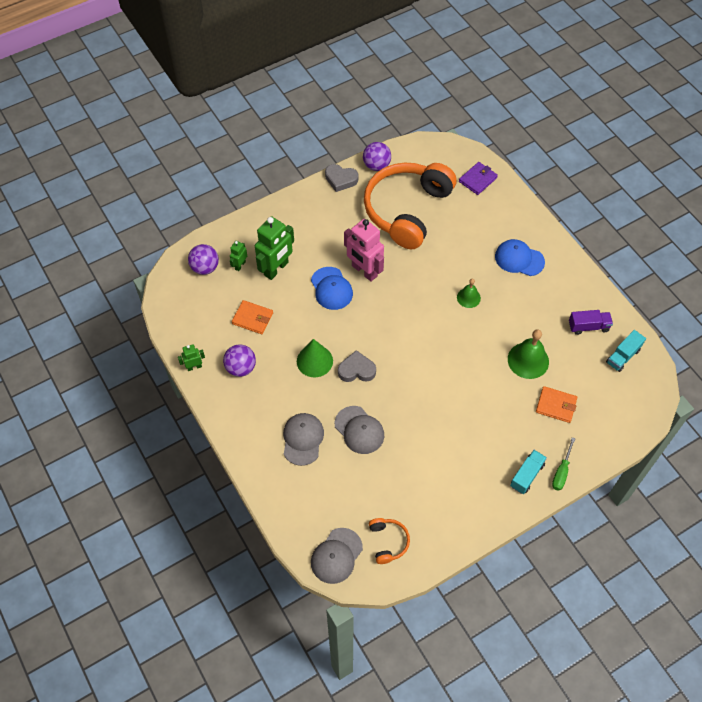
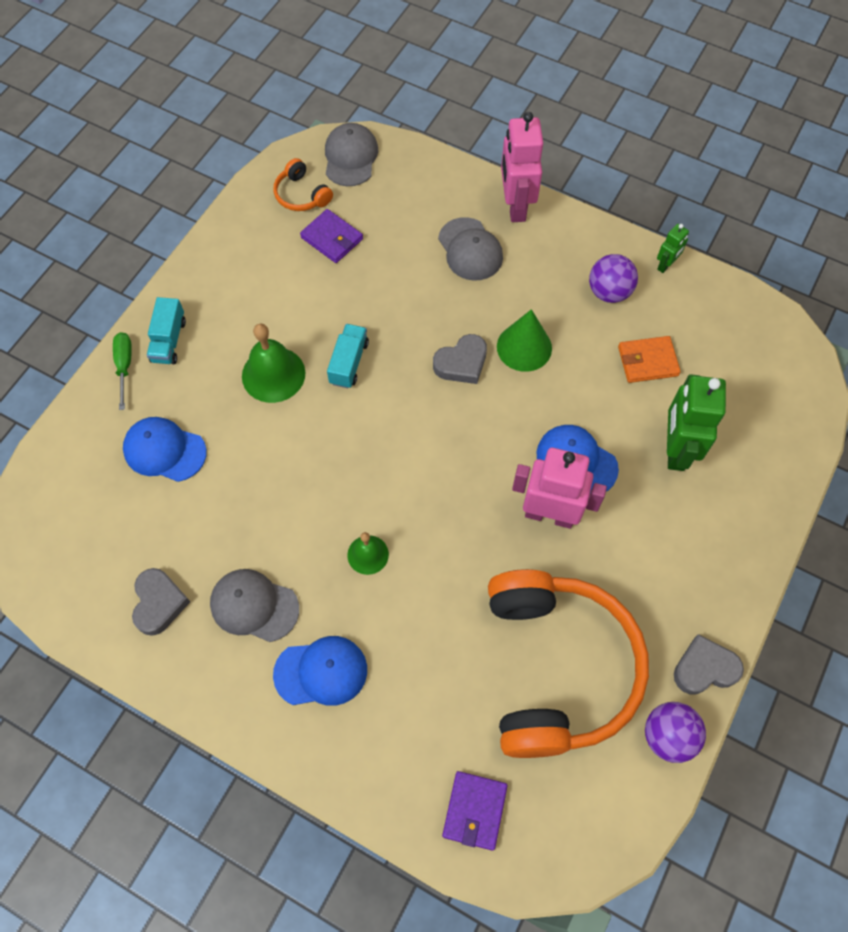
camera: 150 degrees right, 5 degrees up
purple ball [188,244,219,275] -> none
green robot [230,241,247,271] -> none
grey cap [335,406,384,454] -> grey cap moved to [210,569,299,642]
green bell [508,329,549,379] -> green bell moved to [242,324,305,403]
orange wallet [536,386,577,423] -> blue cap [123,417,207,482]
purple truck [569,310,613,335] -> grey heart [132,568,190,636]
turquoise truck [606,330,646,372] -> turquoise truck moved to [327,324,369,388]
none -> purple wallet [300,209,363,263]
none -> pink robot [501,112,543,222]

